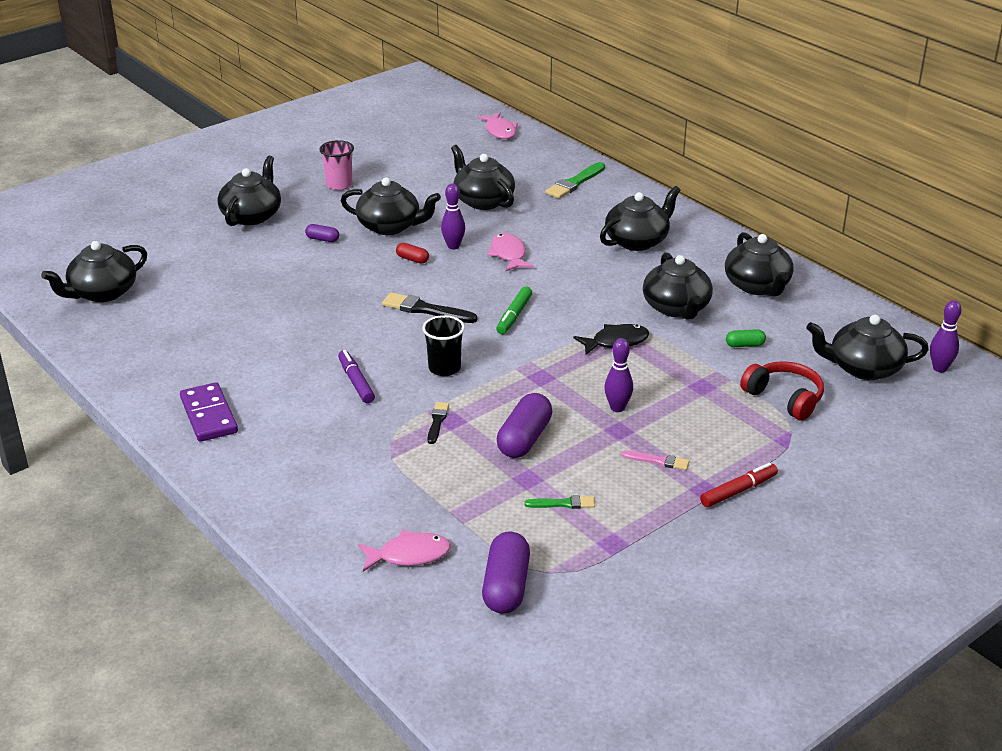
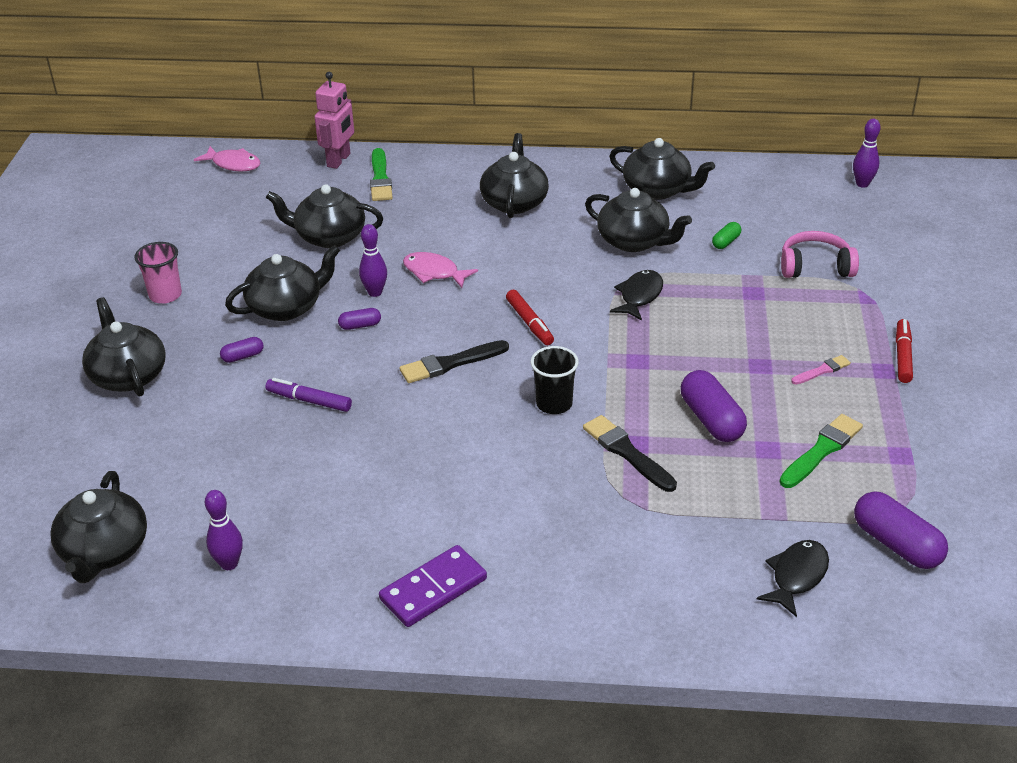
camera: 45 degrees left, 5 degrees up
purple domino [180,382,238,442] -> purple domino turned 60 degrees counterclockwise [379,545,487,627]
purple marker [338,350,375,403] -> purple marker moved to [266,378,352,412]
pink fish [358,530,451,572] -> black fish [757,540,829,617]
red capsule [396,243,429,264] -> purple capsule [338,308,381,330]
black brush [427,402,449,444] -> black brush [583,415,677,492], size x1.70
green marker [496,286,532,334] -> red marker [506,290,554,345]
green brush [524,495,595,509] -> green brush [779,414,863,488], size x1.70
purple bowling pin [604,338,633,412] -> purple bowling pin moved to [205,490,243,570]
red headphones [740,361,824,420] -> pink headphones [781,231,859,278]
black teapot [806,315,929,380] -> none
none -> pink robot [315,72,354,169]

